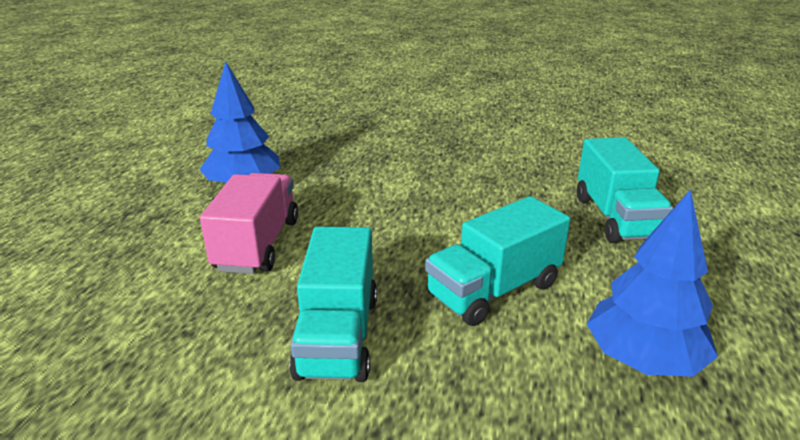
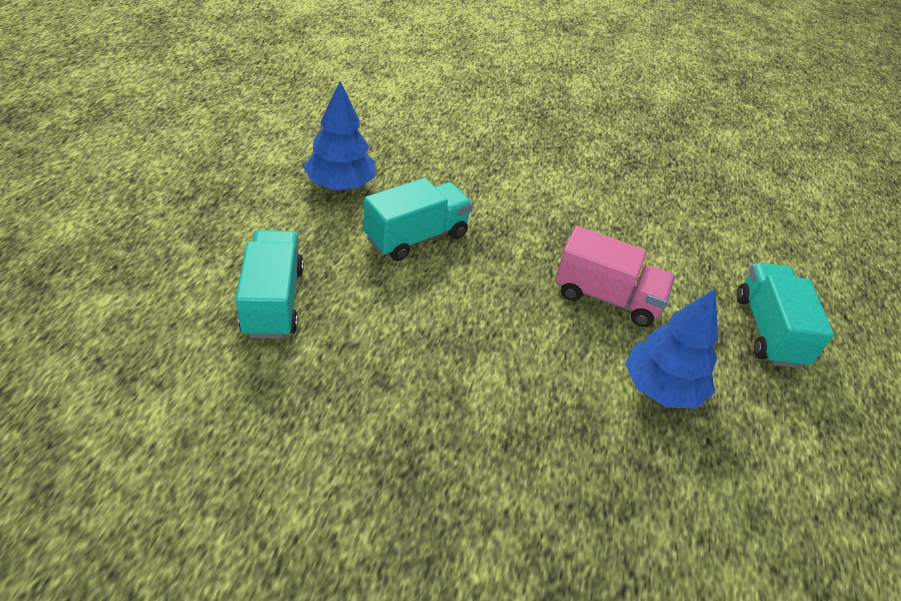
camera: 175 degrees right, 15 degrees up
pink truck [200,173,298,274] -> pink truck turned 75 degrees counterclockwise [555,226,675,327]
turquoise truck [289,227,377,382] -> turquoise truck moved to [737,263,834,368]

